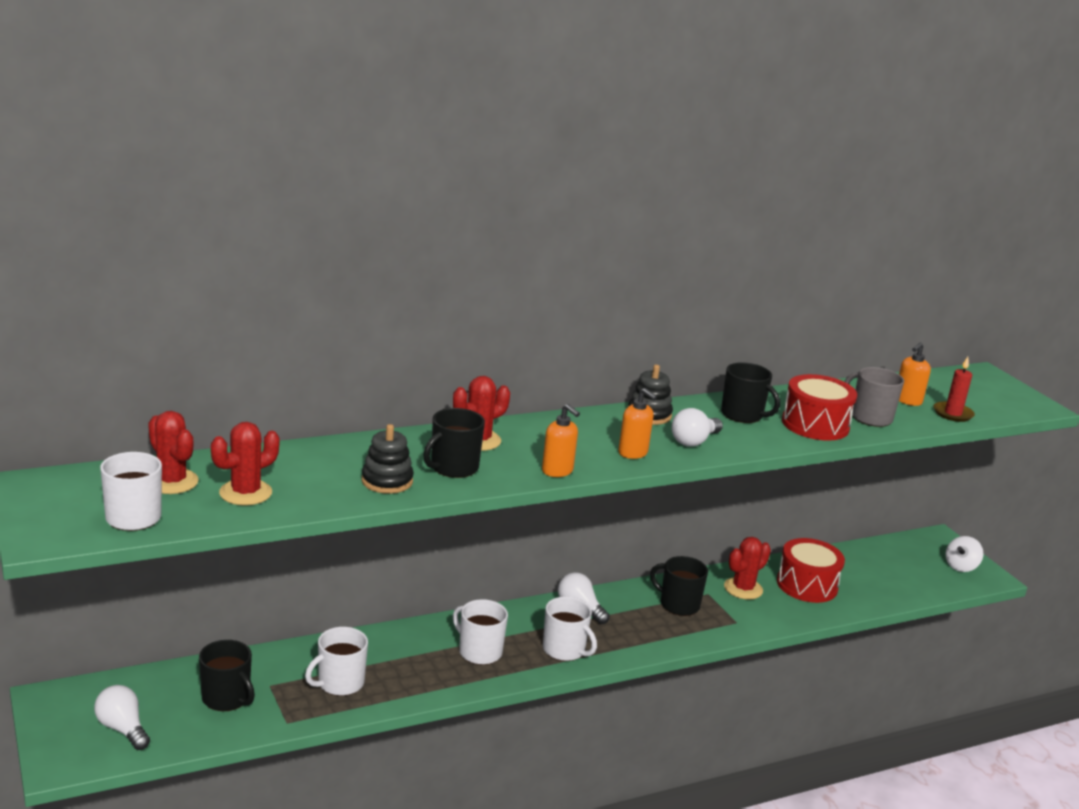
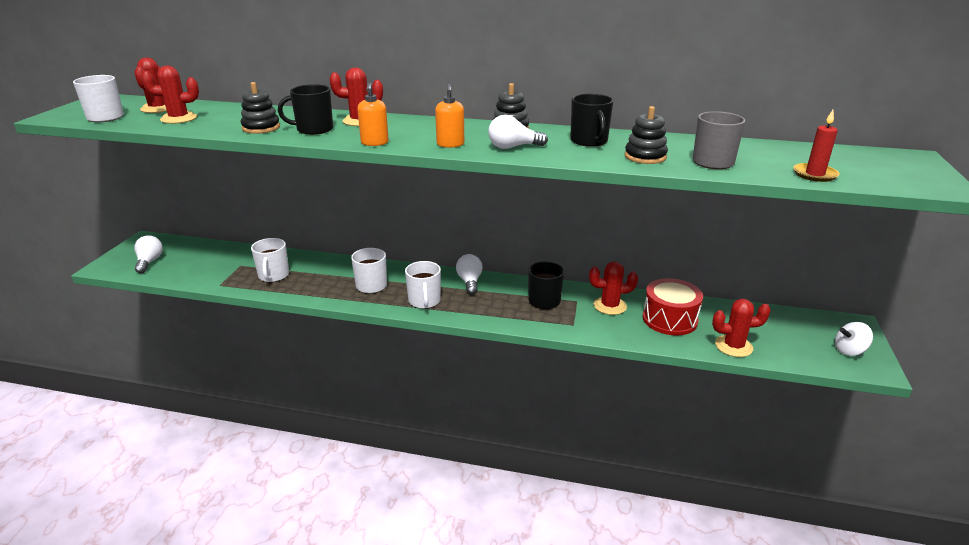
camera: 40 degrees right, 5 degrees up
black mug [199,640,255,711] -> none
white mug [305,627,368,696] -> white mug turned 90 degrees counterclockwise [251,238,289,282]
red drum [782,374,857,441] -> black stacking toy [625,106,668,164]
orange soap dispenser [899,342,931,406] -> none
none -> red cactus [712,299,771,357]

